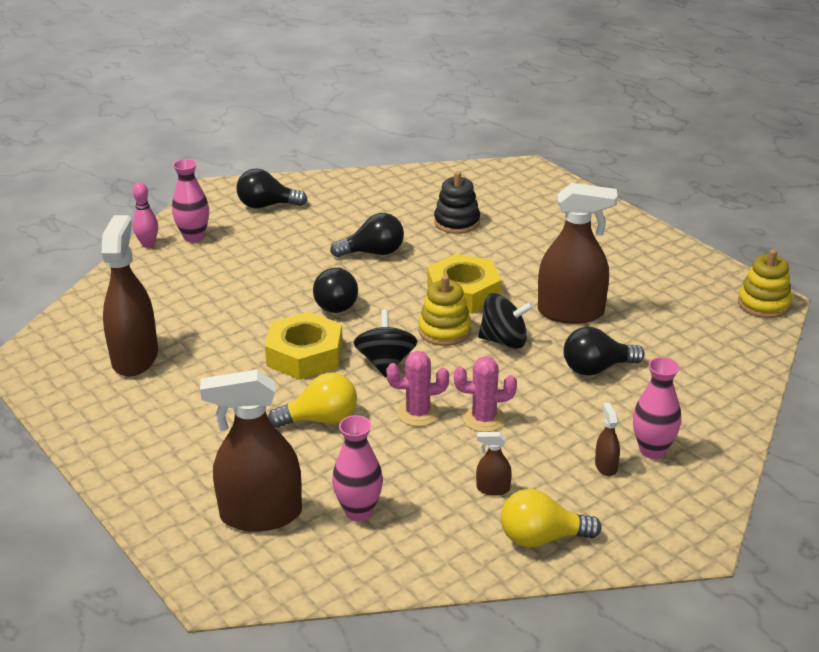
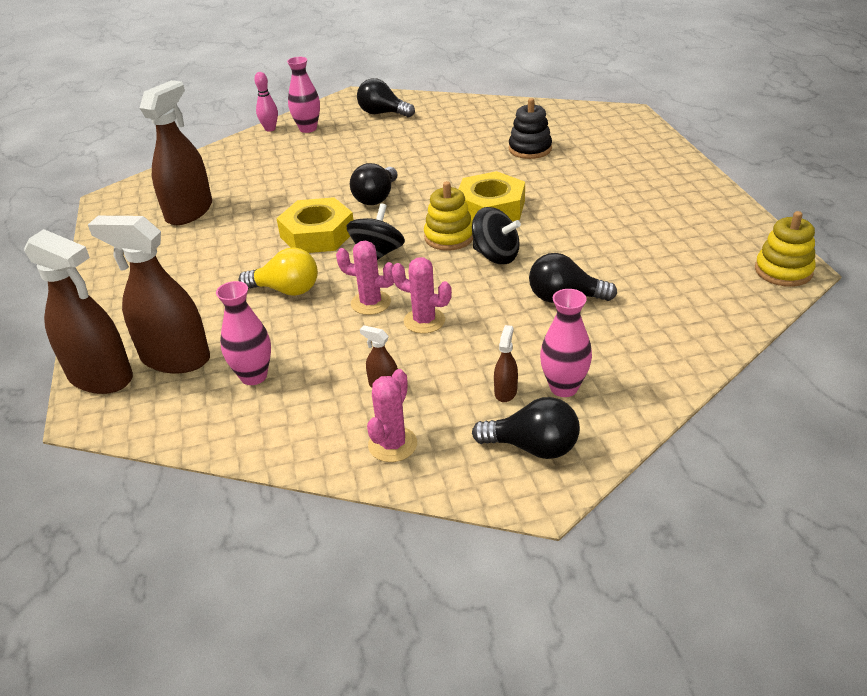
camera: 25 degrees right, 5 degrees up
black light bulb [330,213,404,257] -> black light bulb moved to [472,397,580,459]
yellow light bulb [501,489,602,547] -> pink cactus [367,369,417,462]
brown spray bottle [538,183,617,324] -> brown spray bottle moved to [24,229,133,394]

